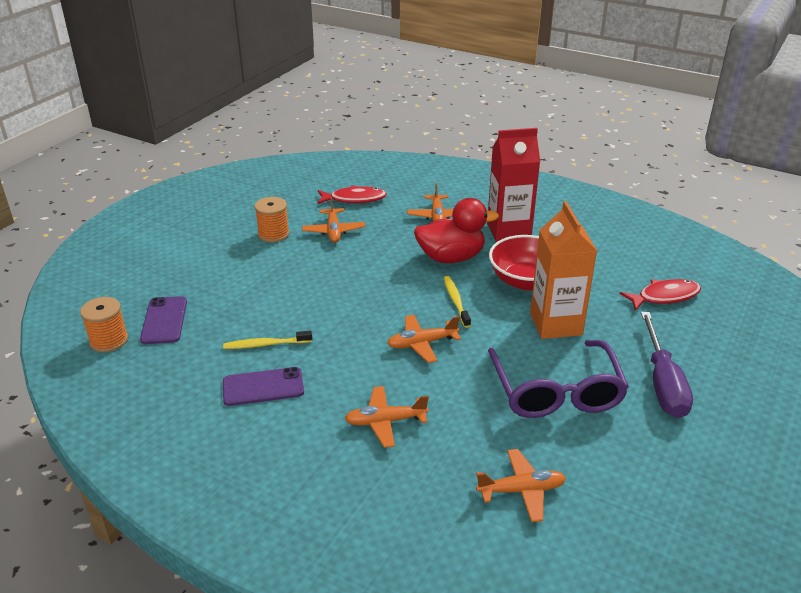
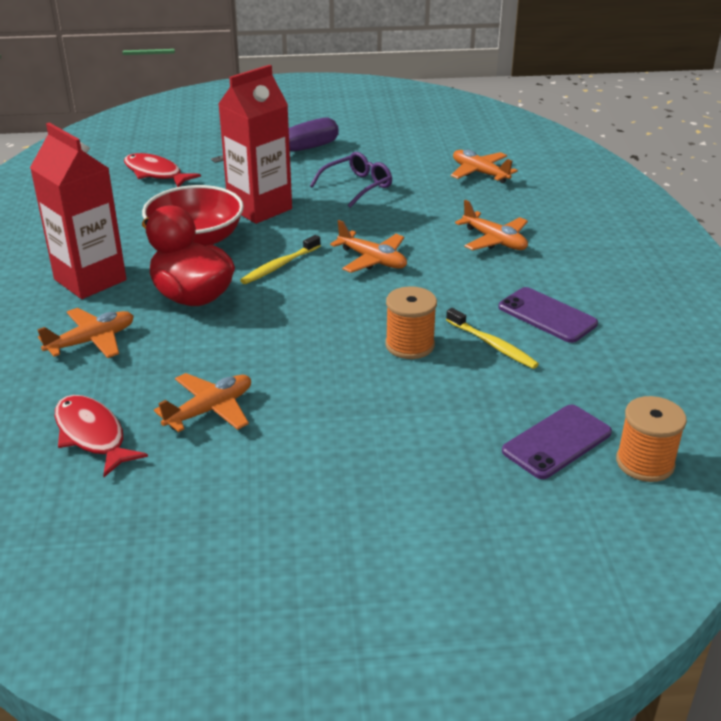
camera: 125 degrees left, 0 degrees up
orange spool [255,197,289,243] -> orange spool moved to [385,286,437,359]
purple glasses [488,340,629,418] -> purple glasses [310,152,392,208], size x0.57
orange carton [530,201,597,339] -> red carton [219,65,292,224]

